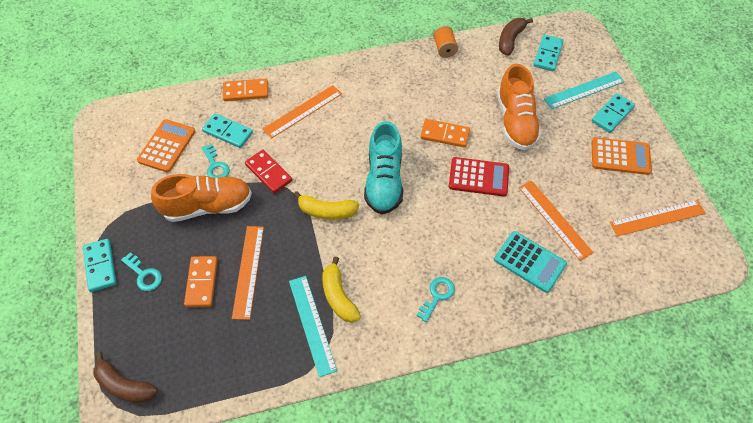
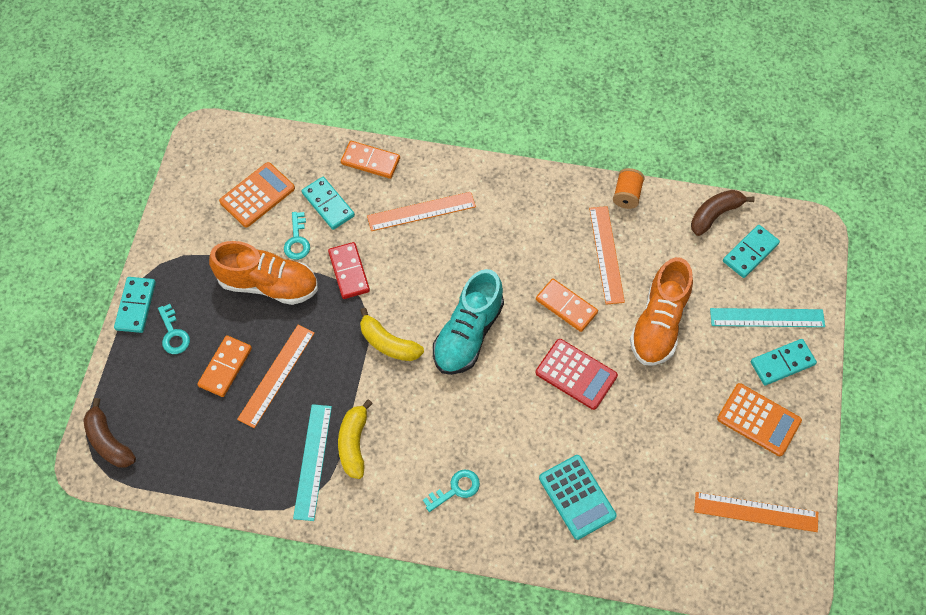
camera: 25 degrees right, 5 degrees up
orange ruler [519,180,594,261] -> orange ruler moved to [589,206,625,305]

